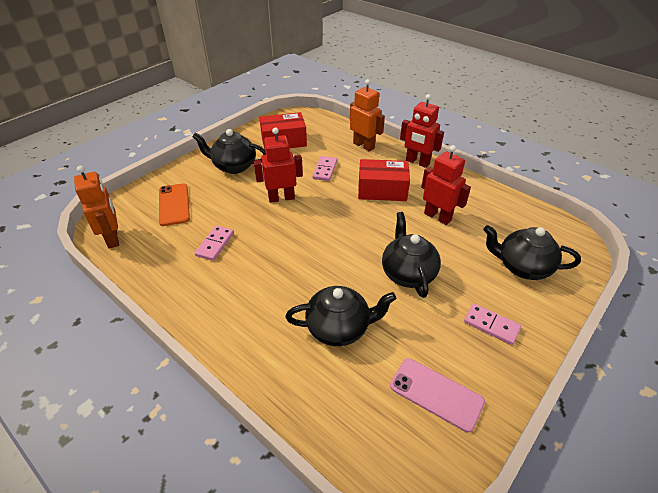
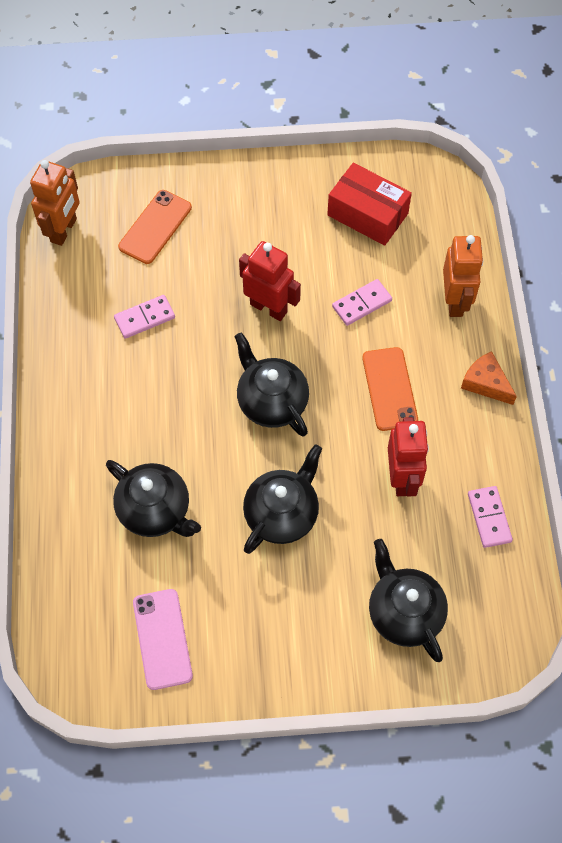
camera: 45 degrees right, 20 degrees up
black teapot [192,129,266,174] -> black teapot moved to [235,332,309,436]
red box [358,159,410,201] -> orange phone [362,347,418,431]
red robot [400,94,444,168] -> orange cheese [461,351,517,405]
pink domino [464,304,521,345] -> pink domino moved to [468,486,513,548]

